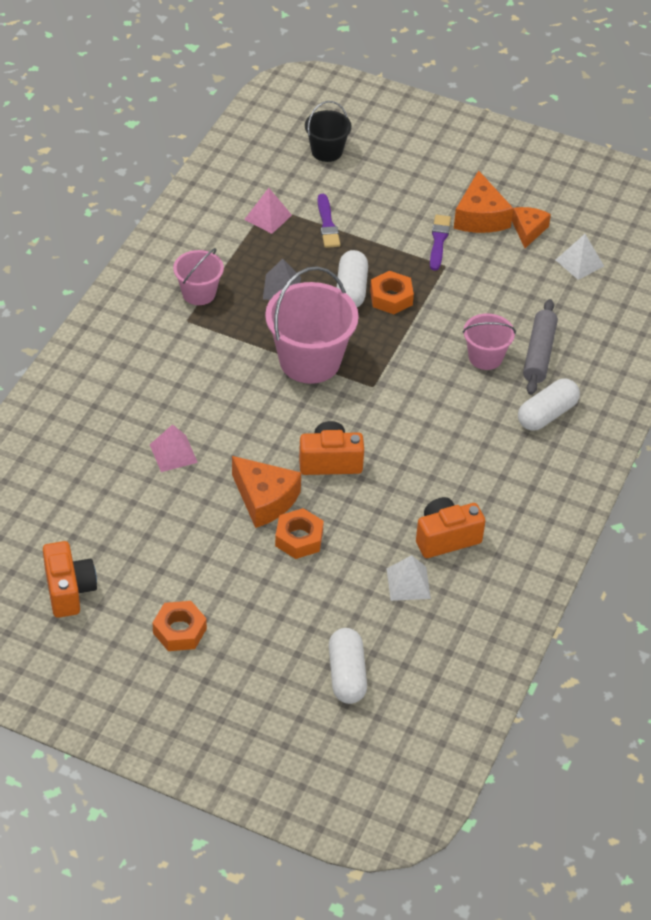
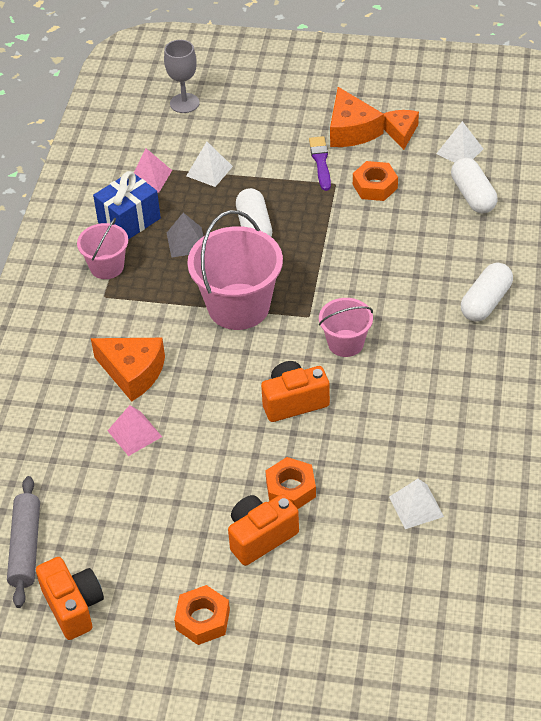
camera: 10 degrees left, 0 degrees up
orange cheese [232,456,301,528] -> orange cheese moved to [91,338,165,401]
black bucket [305,101,352,162] -> grey goblet [164,40,200,113]
purple brush [317,194,340,248] -> white pyramid [186,142,233,187]
white capsule [329,628,367,704] -> white capsule moved to [451,157,498,213]
orange nut [370,271,414,314] -> orange nut moved to [353,161,398,201]
orange camera [416,497,485,558] -> orange camera moved to [228,494,299,566]
pink bucket [462,313,516,370] -> pink bucket moved to [319,298,373,357]
grey rolling pin [523,299,558,395] -> grey rolling pin moved to [7,476,40,608]
none -> blue gift [93,171,161,240]

